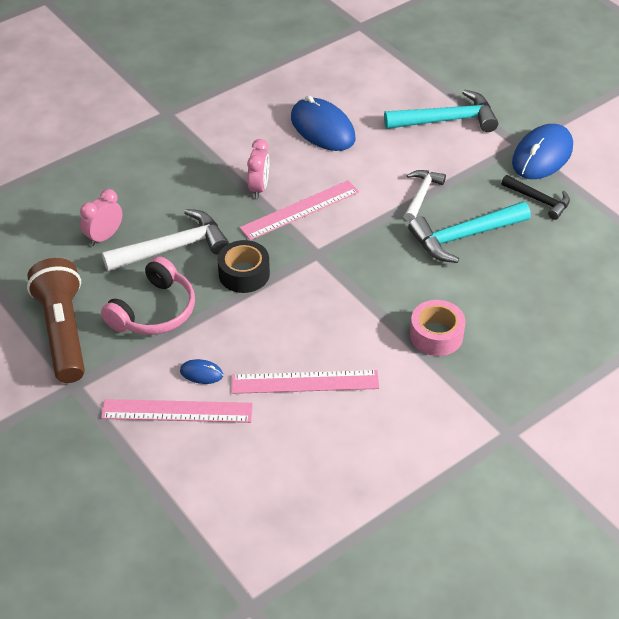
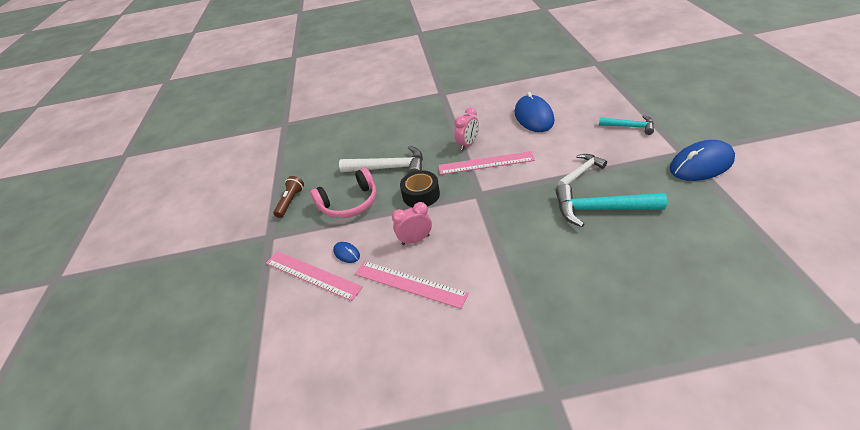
camera: 35 degrees right, 5 degrees down
brown flashlight [27,258,85,383] -> brown flashlight [273,176,304,218], size x0.52
pink clock [80,189,122,246] -> pink clock moved to [392,202,432,245]
turquoise hammer [384,89,498,132] -> turquoise hammer [599,115,654,135], size x0.61
pink tape [410,300,466,356] -> none
black hammer [501,175,570,220] -> none

